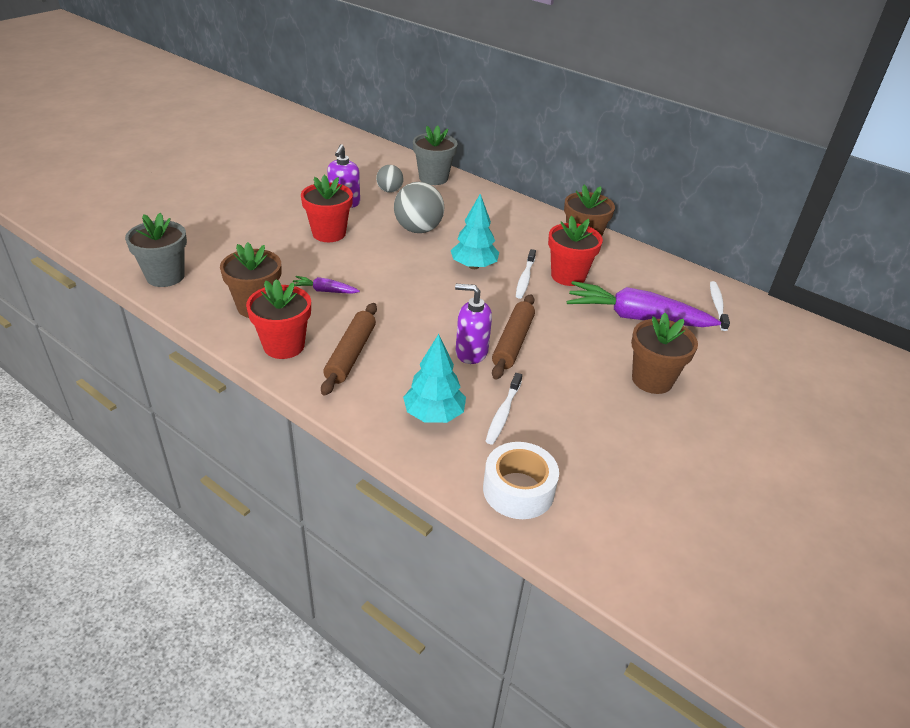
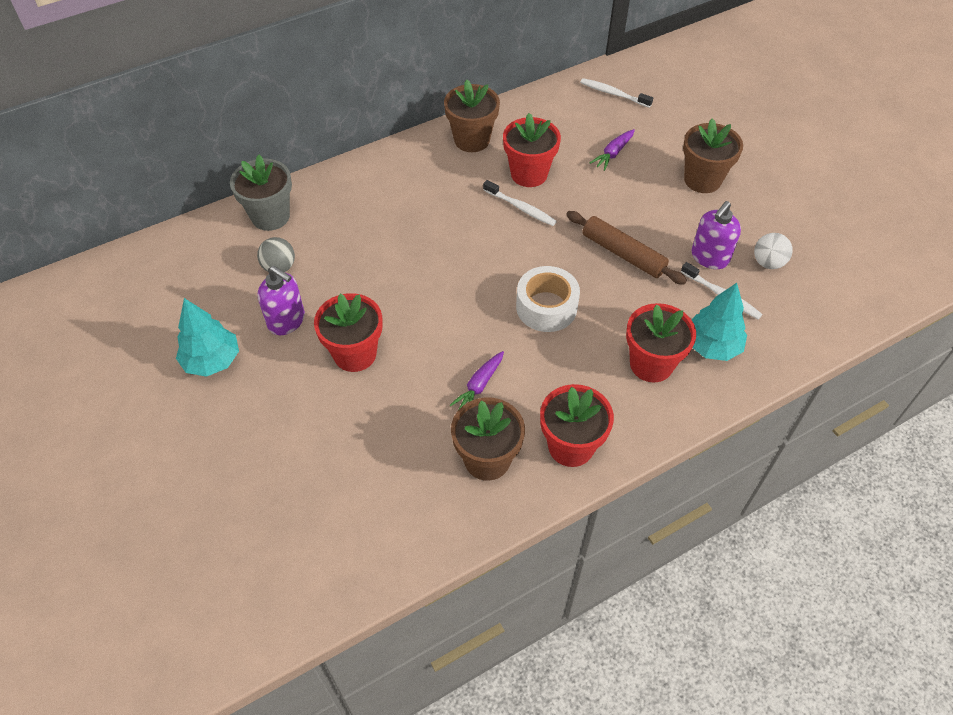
camera: 65 degrees left, 15 degrees up
grey flower pot [125,213,187,287] -> none
brown rolling pin [321,303,377,396] -> none
grey ball [394,182,444,233] -> none
turquoise tree [451,194,499,269] -> turquoise tree moved to [176,298,239,377]
purple soap dispenser [455,284,492,364] -> purple soap dispenser moved to [691,201,741,269]
white tape [483,442,559,519] -> white tape moved to [516,266,580,332]
purple carrot [567,281,721,327] -> purple carrot [590,129,635,171], size x0.46
none -> red flower pot [626,303,696,382]
none -> white ball [754,233,793,269]

